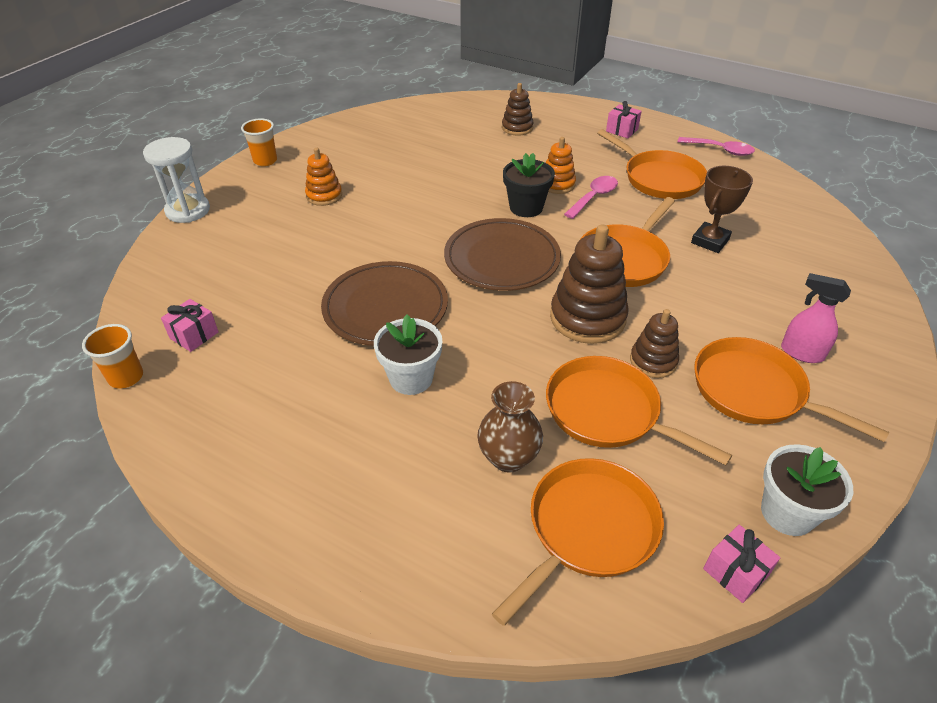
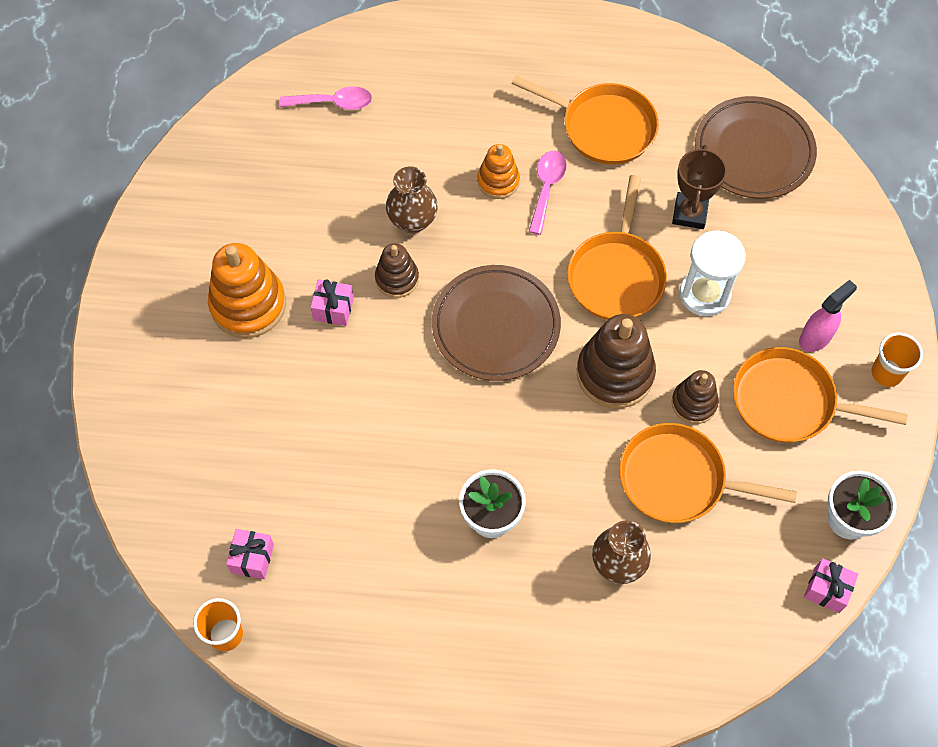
camera: 25 degrees left, 20 degrees up
white hourglass [143,137,210,223] -> white hourglass moved to [680,230,746,317]
orange cup [241,118,277,166] -> orange cup moved to [871,333,923,387]
orange stacking toy [305,148,342,206] -> orange stacking toy [208,243,286,338], size x1.72
brown plate [321,261,448,346] -> brown plate moved to [695,96,817,199]
orange pan [492,458,664,626] -> none
brown stacking toy [502,83,534,136] -> brown stacking toy moved to [375,243,419,298]
black flower pot [503,153,555,217] -> none
pink gift [606,101,642,138] -> pink gift moved to [310,279,354,326]
pink spoon [678,137,755,156] -> pink spoon moved to [279,86,372,110]
pink spray bottle [781,273,851,363] -> pink spray bottle turned 135 degrees clockwise [799,280,857,352]
none -> brown vase [386,166,438,233]

